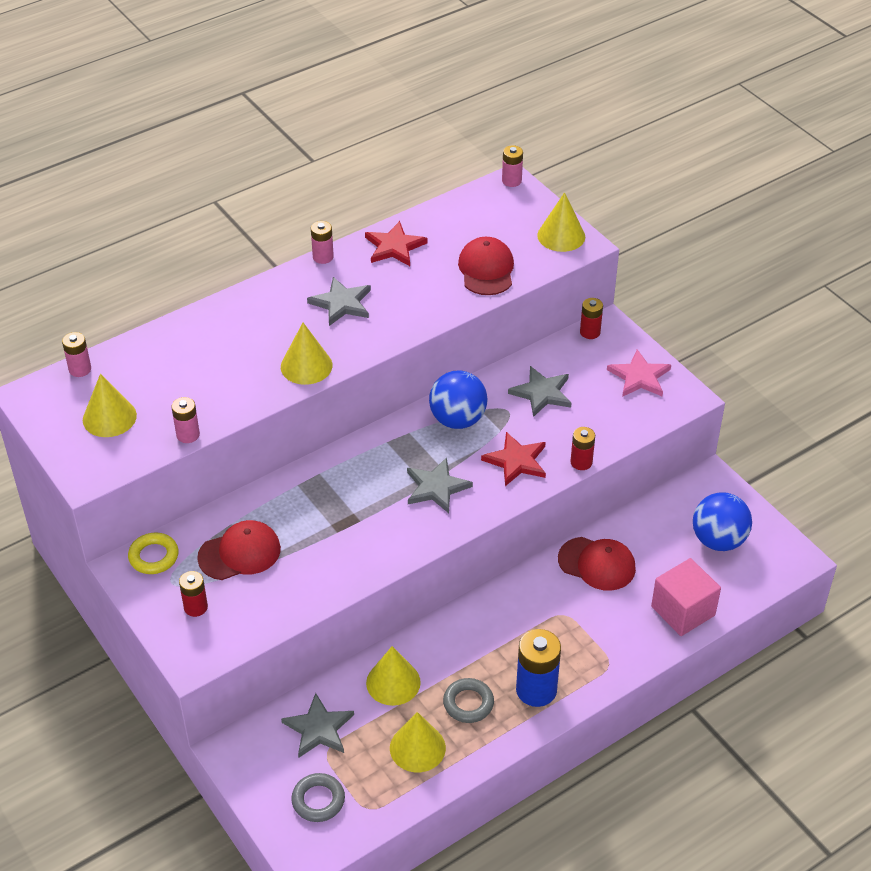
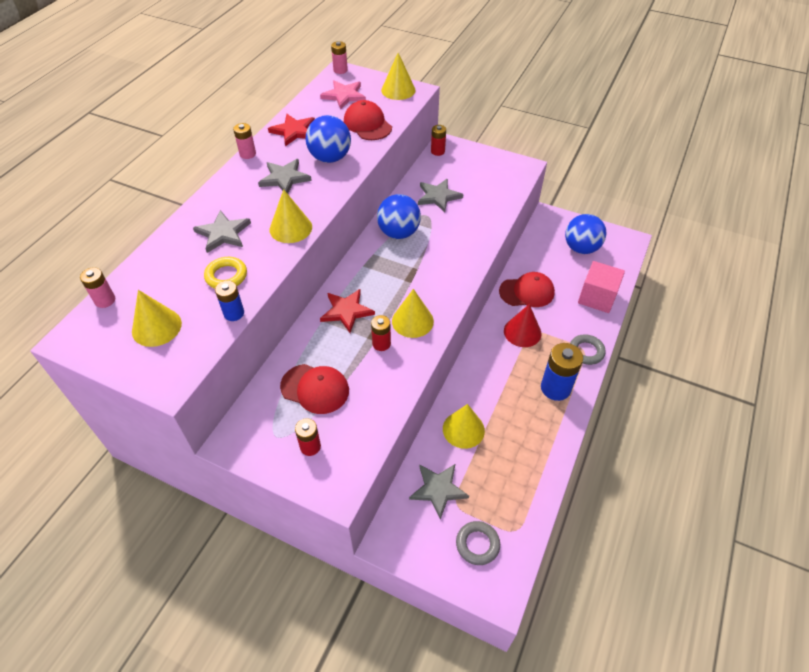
camera: 30 degrees left, 5 degrees up
yellow ring [128,532,179,574] -> yellow ring moved to [204,257,247,289]
pink battery [171,397,200,443] -> blue battery [215,280,244,321]
red cap [197,520,281,580] -> red cap turned 75 degrees clockwise [280,364,349,414]
yellow cone [390,712,446,772] -> yellow cone moved to [392,289,434,338]
grey star [407,458,473,513] -> grey star moved to [193,210,251,253]
grey ring [443,678,494,723] -> grey ring moved to [570,334,606,365]
red star [481,432,546,486] -> red star moved to [320,289,375,333]
red battery [570,427,595,470] -> red battery moved to [371,315,391,351]
pink star [607,349,671,397] -> pink star moved to [320,80,366,109]
none -> blue ball [306,115,351,163]
none -> red cone [504,304,541,347]

